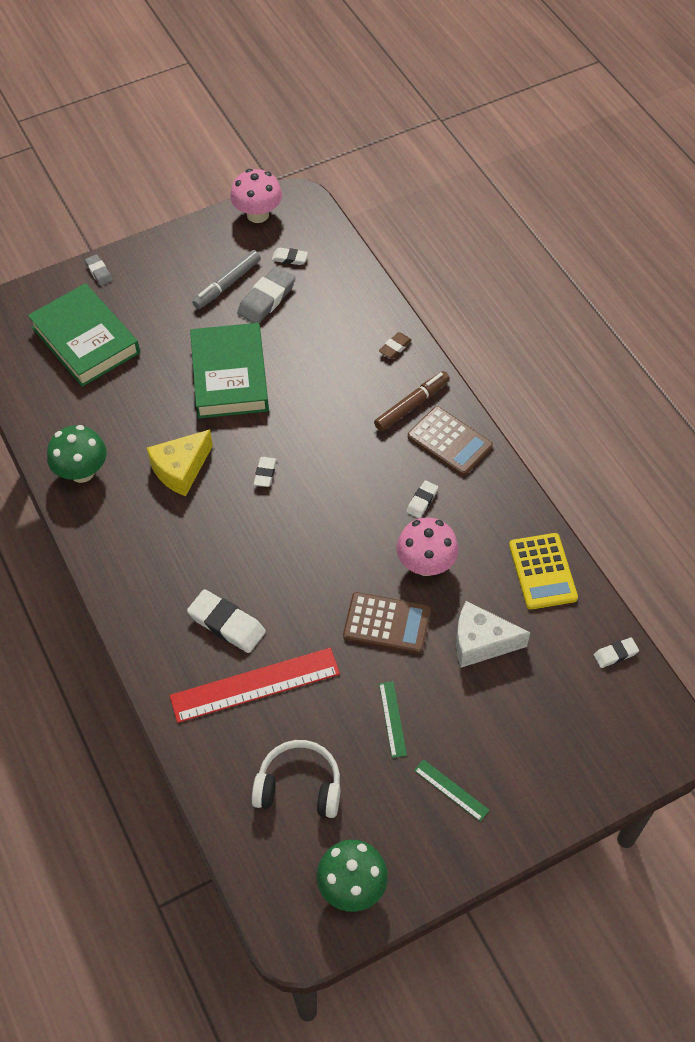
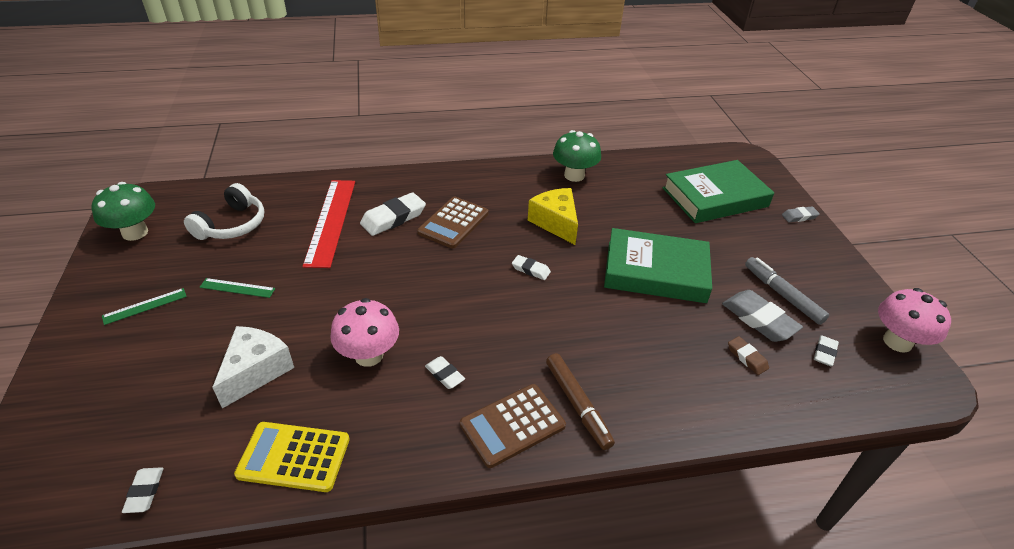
camera: 105 degrees right, 15 degrees down
brown calculator [343,592,431,654] -> brown calculator moved to [417,197,489,249]
brown eraser [379,332,412,359] -> brown eraser moved to [728,336,769,375]

